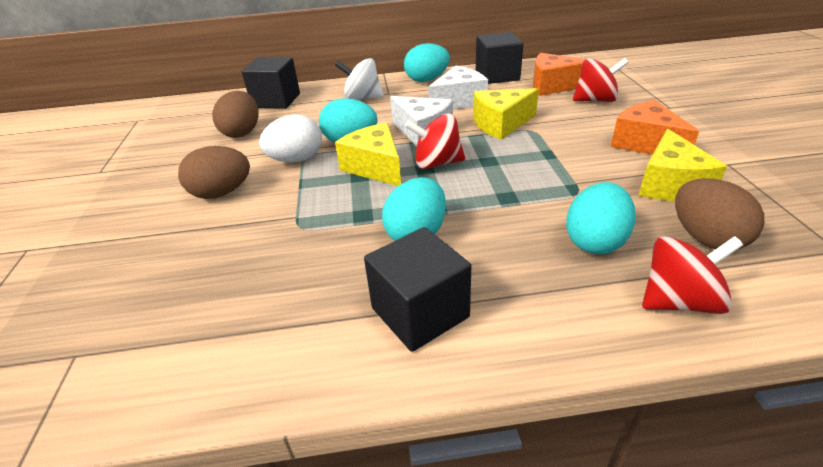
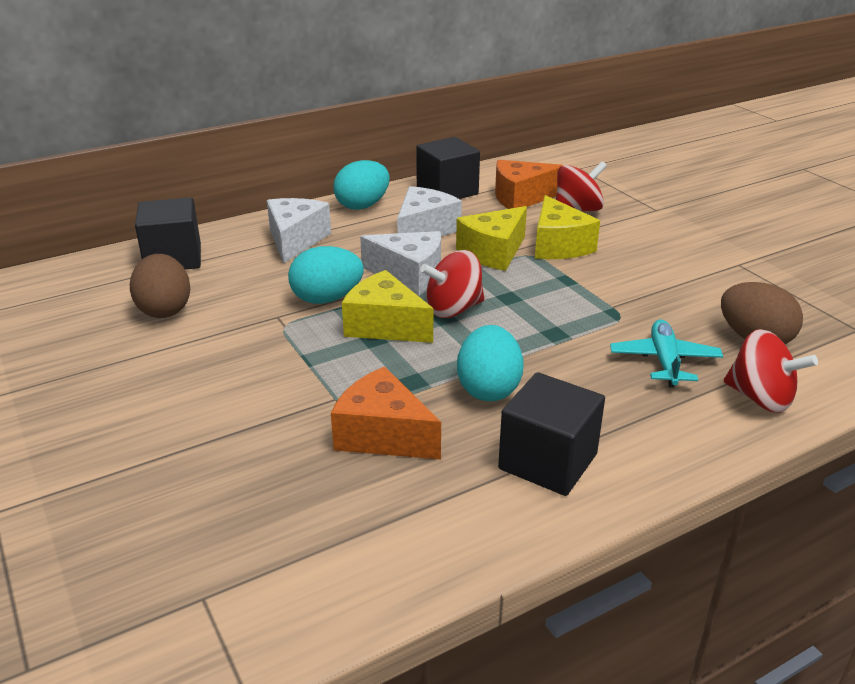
camera: 25 degrees left, 5 degrees down
brown egg [178,146,250,199] -> none
white egg [259,114,322,162] -> none
white spinning top [335,58,384,100] -> white cheese [267,198,331,263]
turquoise egg [566,182,636,254] -> turquoise plane [610,319,723,388]
orange cheese [611,100,699,155] -> orange cheese moved to [331,367,441,460]
yellow cheese [639,129,727,201] -> yellow cheese moved to [535,195,600,259]
red spinning top [642,236,743,314] -> red spinning top turned 75 degrees clockwise [724,329,818,413]

